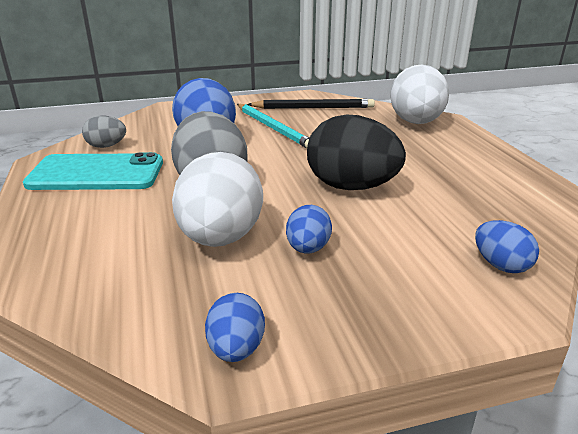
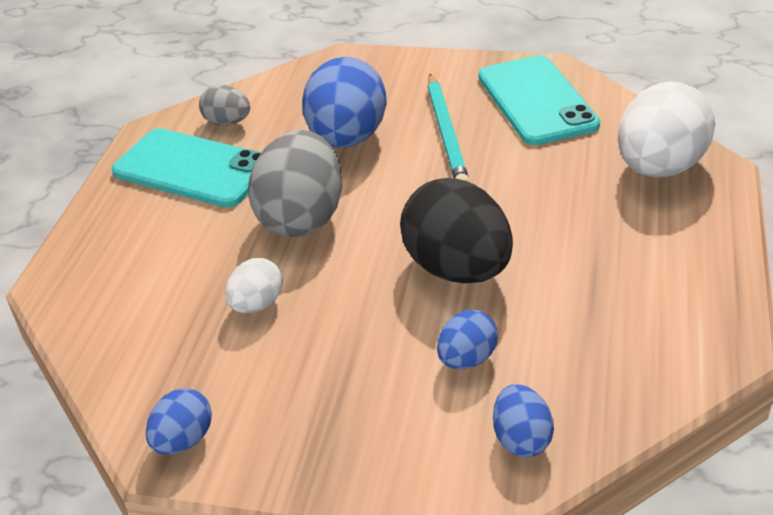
camera: 30 degrees right, 10 degrees up
white egg [172,152,263,247] -> white egg [225,258,283,313], size x0.51
black pencil [247,99,375,109] -> turquoise phone [479,55,600,145]
blue egg [286,205,332,253] -> blue egg moved to [437,310,498,369]

